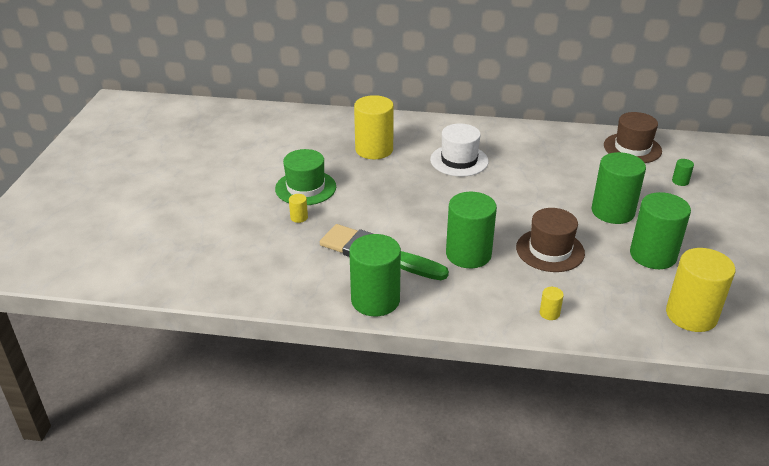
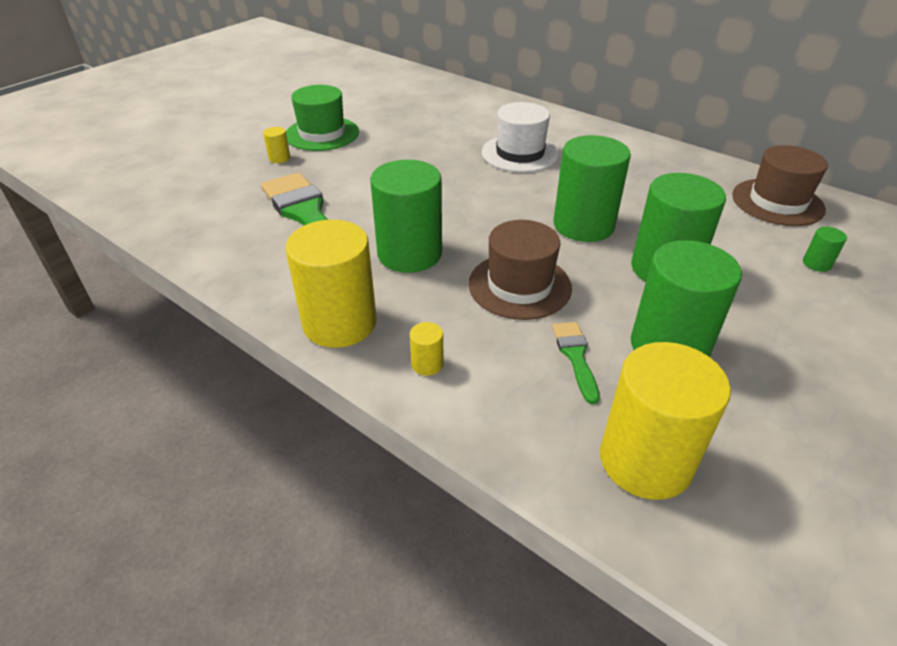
camera: 30 degrees right, 5 degrees up
green cylinder [349,234,401,316] -> green cylinder moved to [553,135,631,242]
yellow cylinder [354,95,394,159] -> yellow cylinder moved to [286,220,377,348]
none -> green brush [552,322,600,404]

